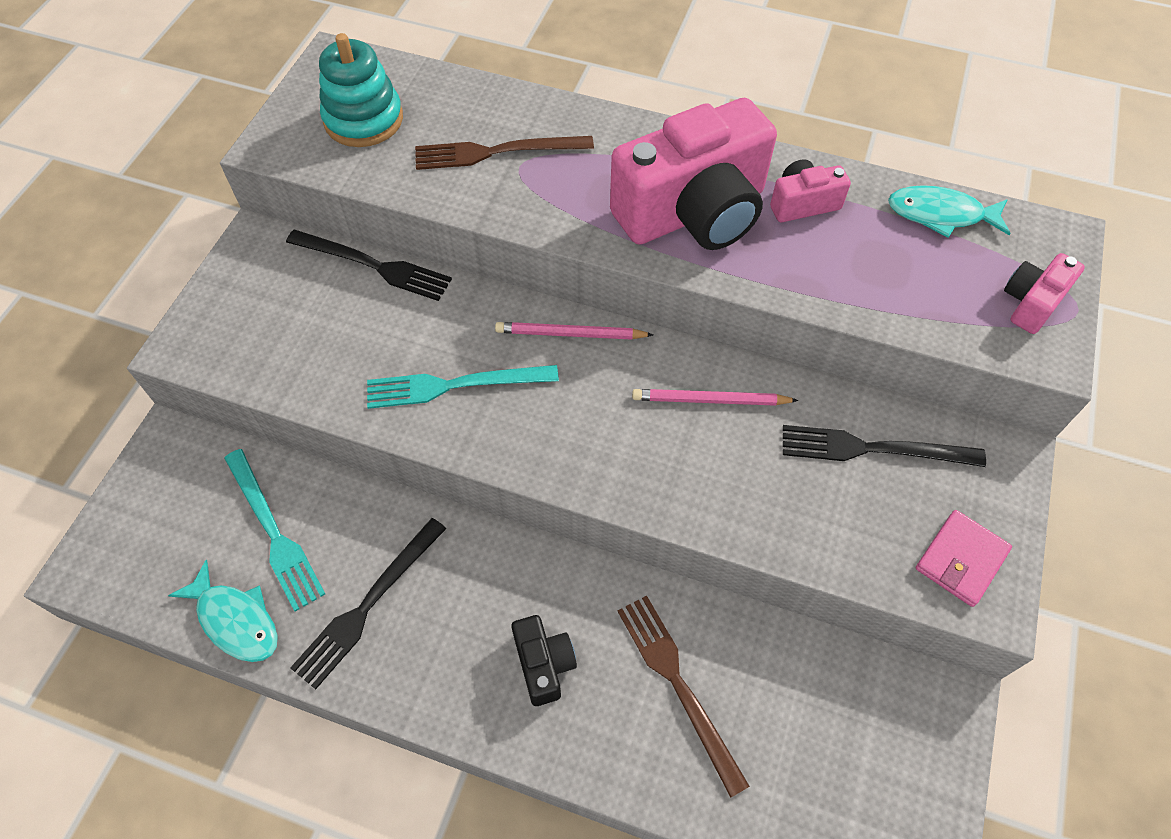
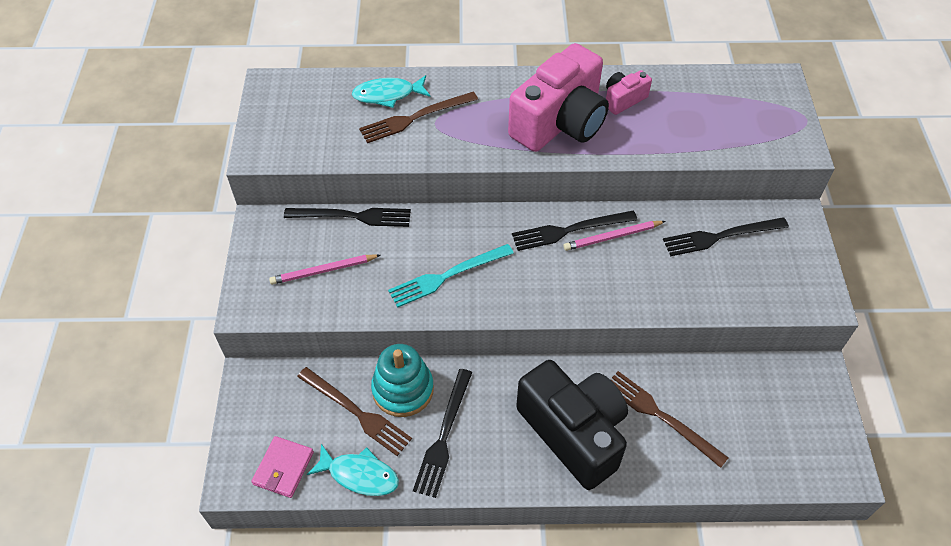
camera: 20 degrees left, 5 degrees down
turquoise fork [224,449,325,612] -> brown fork [297,367,412,456]
turquoise stacking toy [319,33,403,147] -> turquoise stacking toy moved to [371,344,434,417]
pink pencil [495,322,653,340] -> pink pencil moved to [269,254,381,285]
black camera [511,615,577,706] -> black camera [516,360,628,490], size x2.19
turquoise fish [888,185,1010,238] -> turquoise fish moved to [352,75,430,108]
pink wallet [916,510,1012,607] -> pink wallet moved to [251,436,314,498]
pink camera [1004,253,1085,334] -> none
none -> black fork [512,211,638,251]

